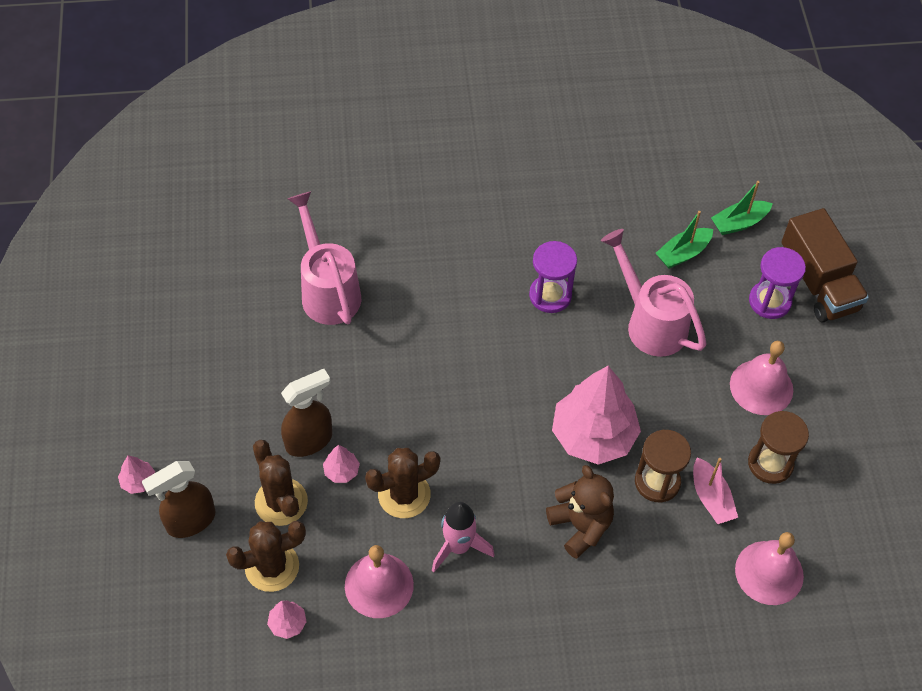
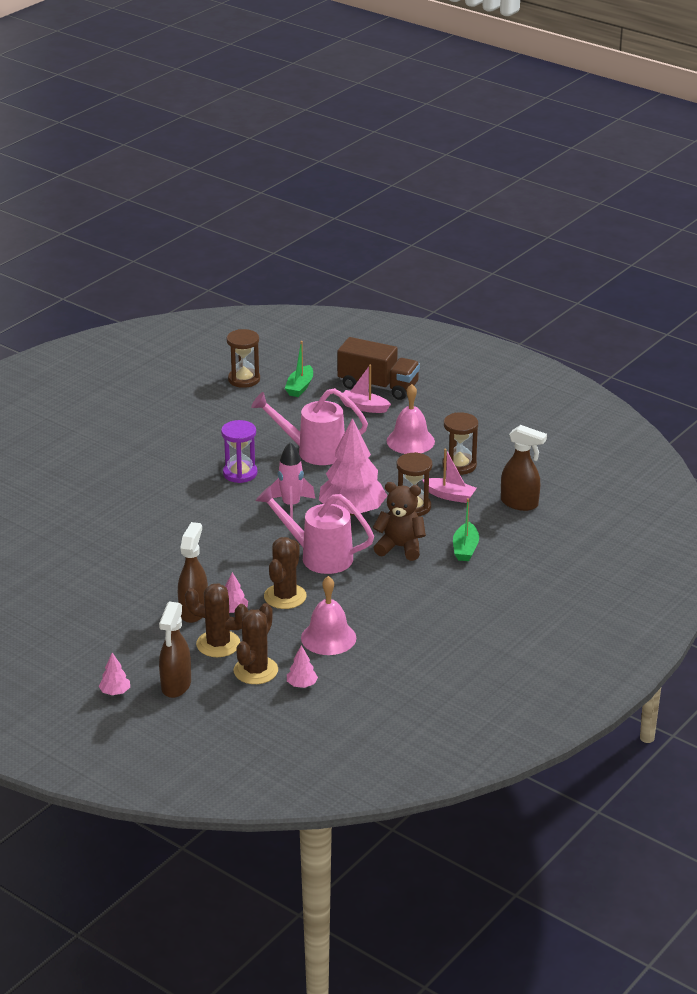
camera: 45 degrees left, 25 degrees down
pink watering can [288,191,361,325] -> pink watering can moved to [256,486,374,574]
pink rocket [432,502,495,572] -> pink rocket moved to [270,442,315,519]
green boat [656,211,713,268] -> green boat moved to [453,498,479,561]
pink bell [735,532,804,605] -> brown spray bottle [501,425,547,511]
purple hourglass [749,247,806,319] -> pink boat [340,365,391,413]
none -> brown hourglass [227,329,260,388]

